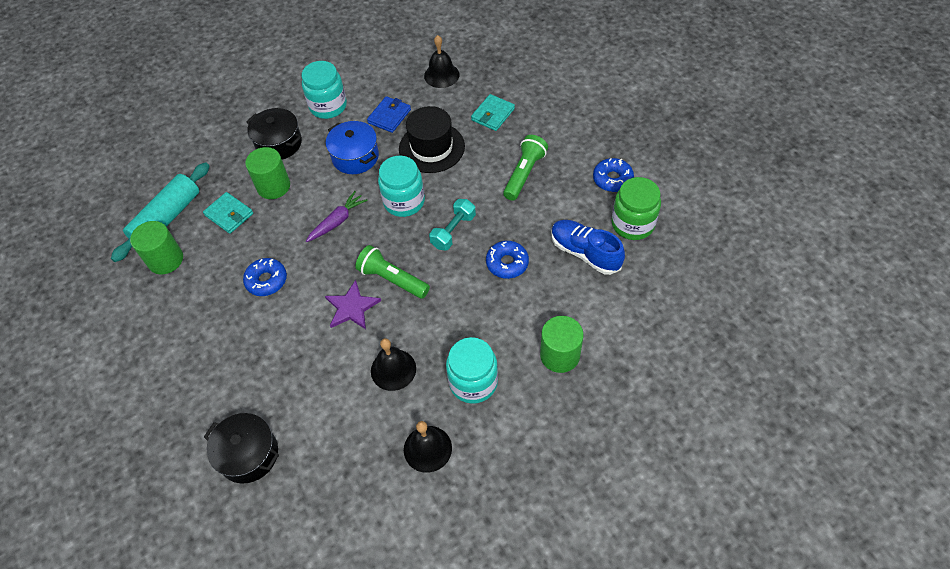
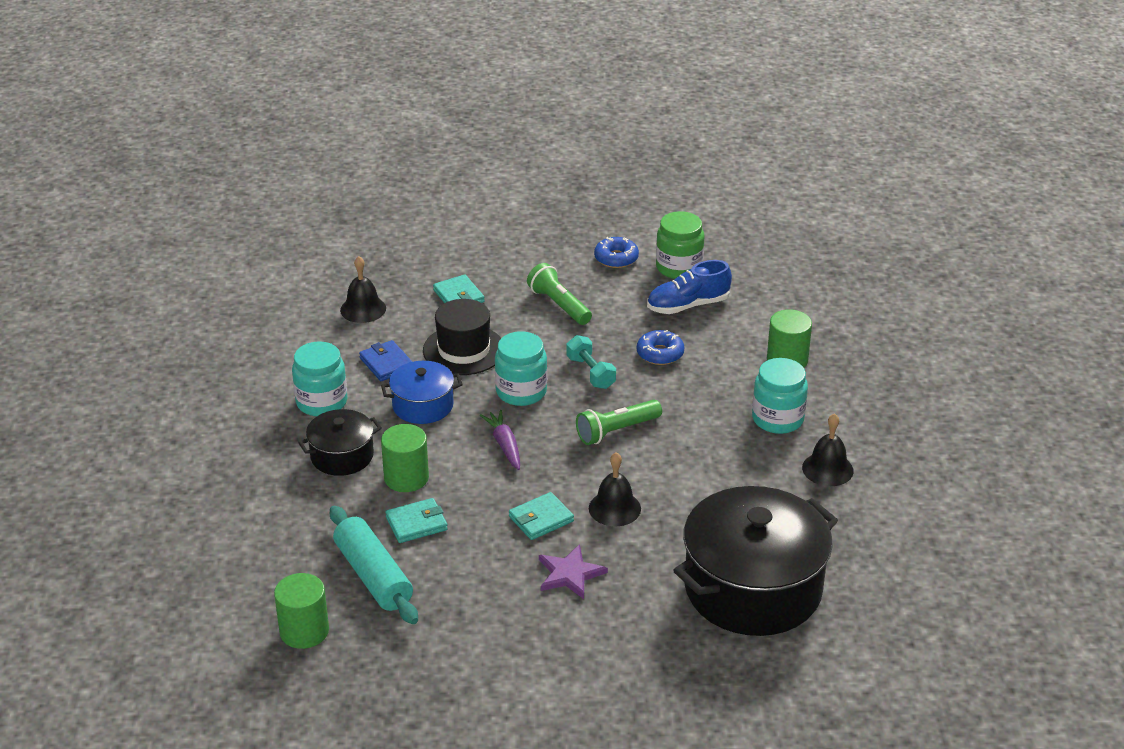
camera: 65 degrees left, 20 degrees down
green cylinder [130,221,183,275] -> green cylinder moved to [274,573,329,649]
black pot [204,413,279,484] -> black pot [673,486,838,636], size x2.00
blue donut [243,258,287,296] -> turquoise wallet [509,492,574,540]
purple star [325,280,381,329] -> purple star moved to [539,544,608,599]
black bell [371,338,416,391] -> black bell moved to [589,452,641,527]

